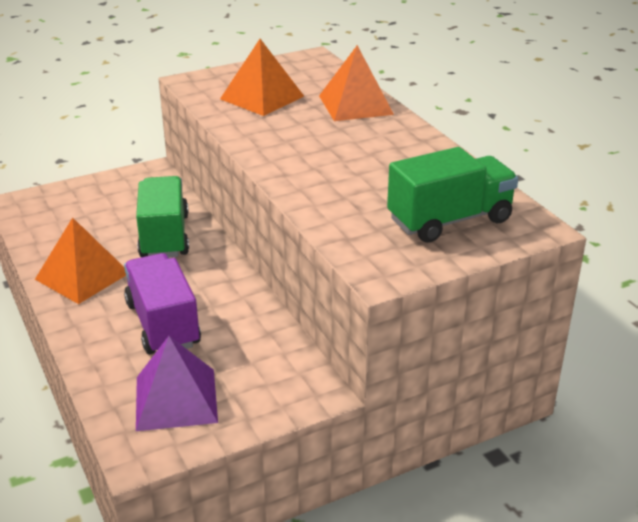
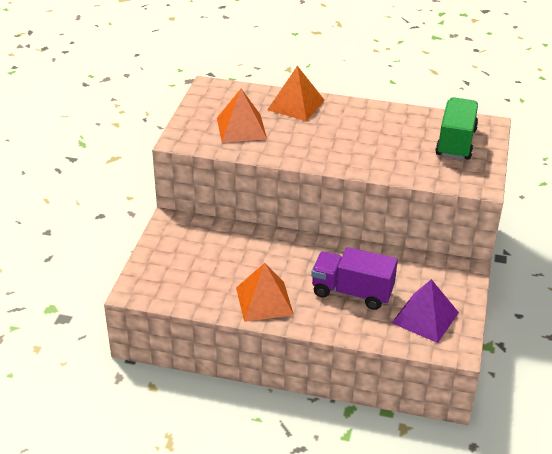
camera: 50 degrees left, 5 degrees up
green truck [136,176,189,257] -> none

